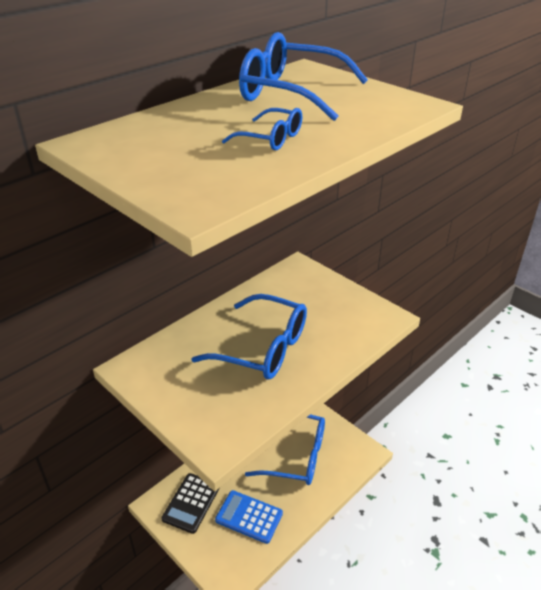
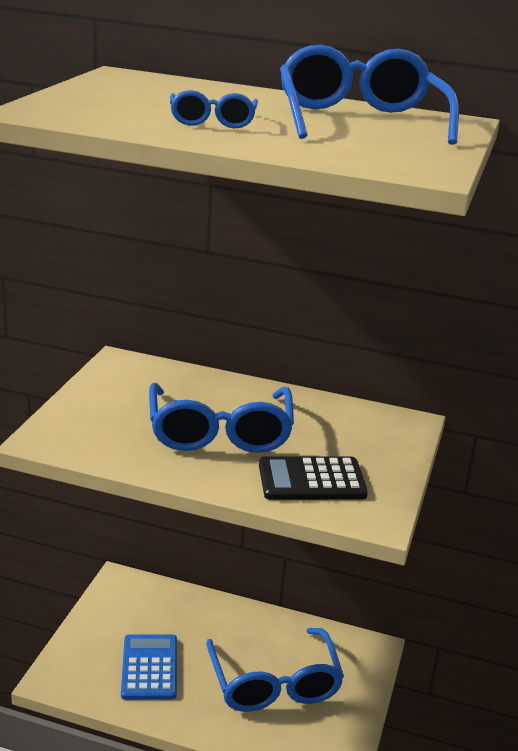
camera: 60 degrees right, 10 degrees down
black calculator [161,473,220,534] -> black calculator moved to [259,456,368,500]

